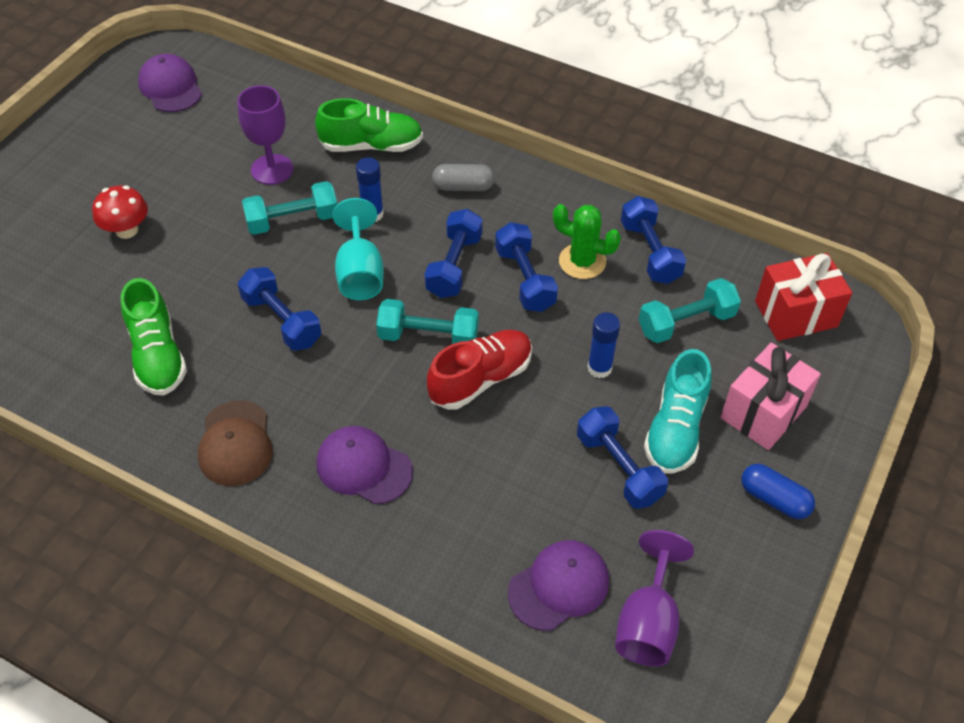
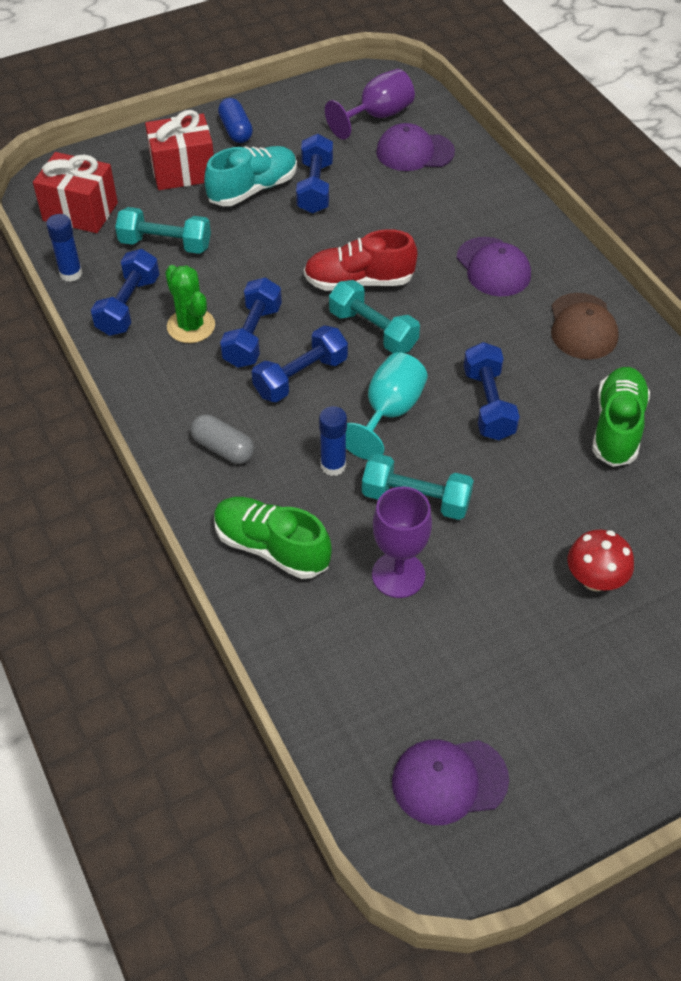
camera: 145 degrees left, 0 degrees up
purple cap [138,54,202,112] -> purple cap turned 75 degrees clockwise [392,739,509,825]
brown cap [198,400,273,486] -> brown cap turned 150 degrees clockwise [551,293,619,359]
blue glue stick [587,312,620,378] -> blue glue stick moved to [46,214,82,282]
pink gift [721,342,821,450] -> red gift [145,110,214,190]

